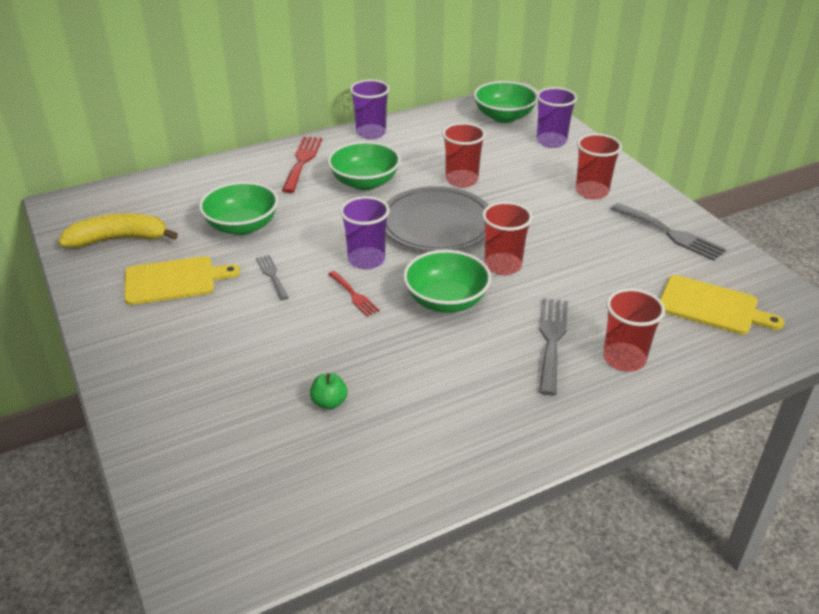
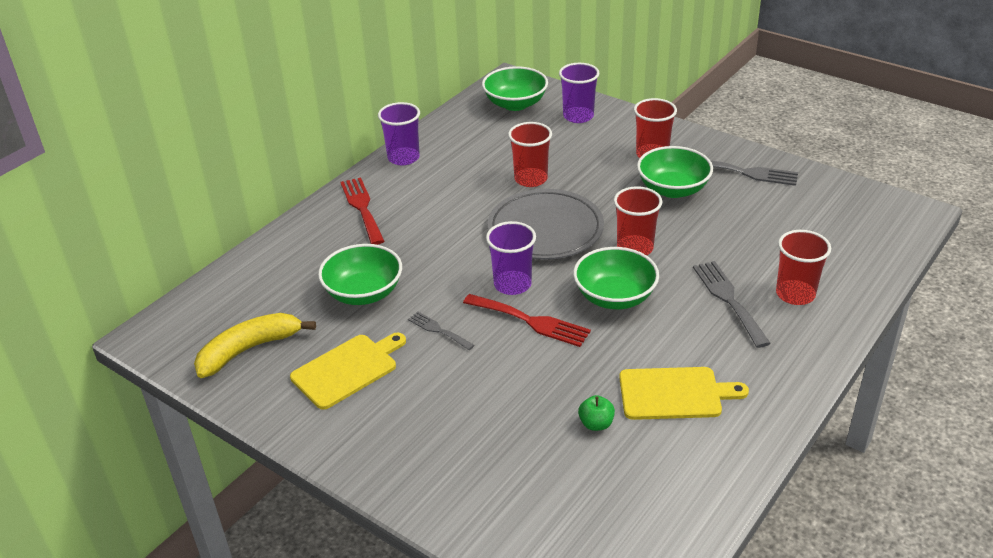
camera: 25 degrees left, 0 degrees up
green bowl [328,141,401,190] -> green bowl moved to [637,146,713,198]
red fork [328,271,380,316] -> red fork [463,294,591,347], size x1.69
yellow cutting board [660,275,784,335] -> yellow cutting board moved to [619,367,749,420]

